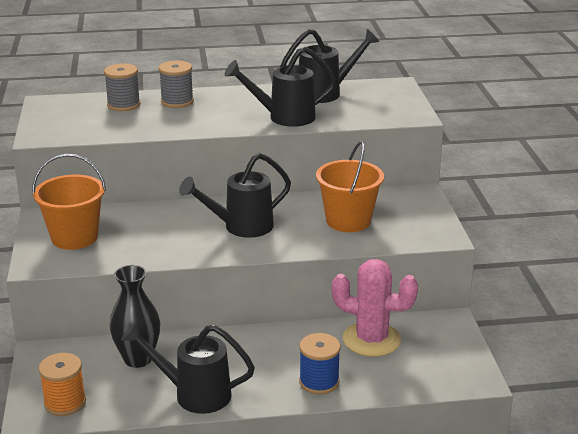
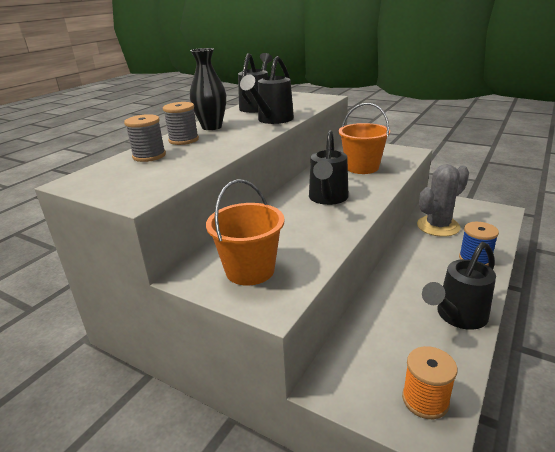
camera: 50 degrees left, 0 degrees up
black vase [109,265,160,368] -> black vase moved to [190,48,226,130]
pink cactus [332,259,418,357] -> grey cactus [417,164,469,237]

